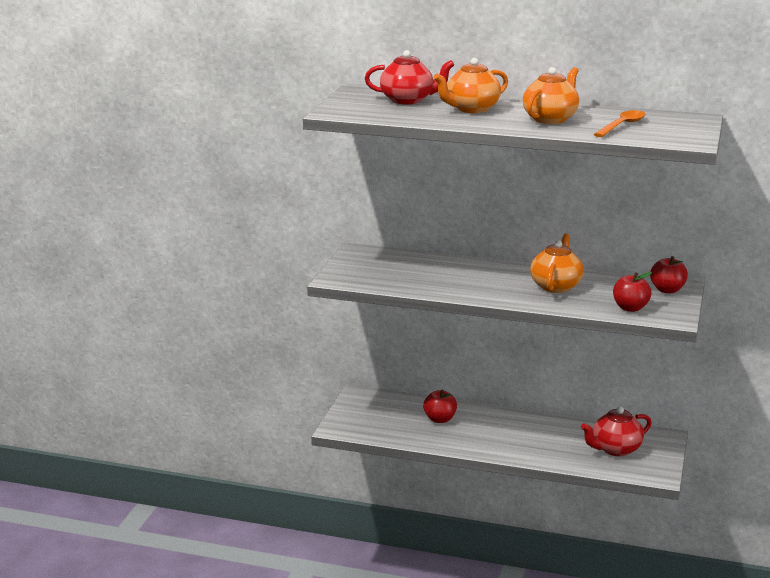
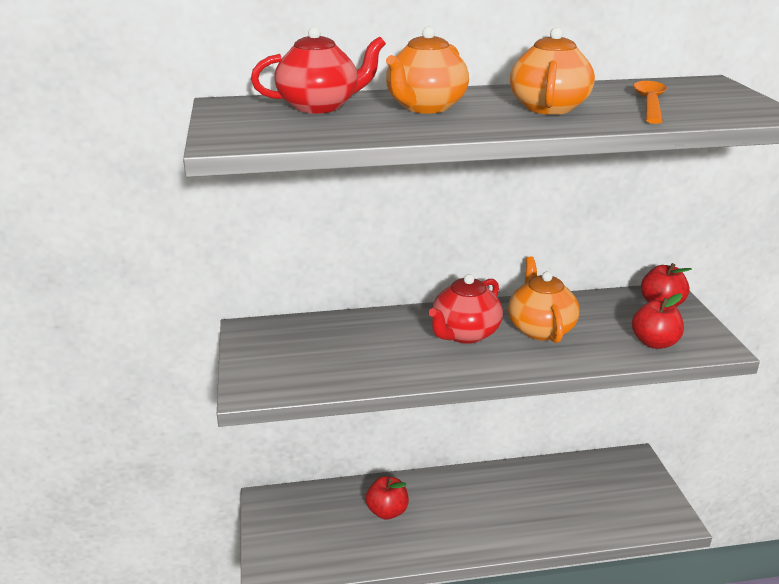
camera: 25 degrees left, 5 degrees up
red teapot [581,406,652,456] -> red teapot moved to [429,274,503,344]

